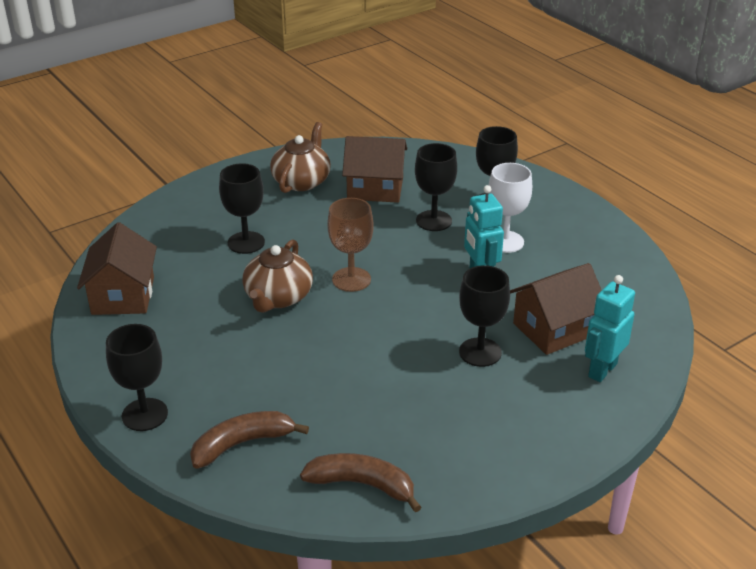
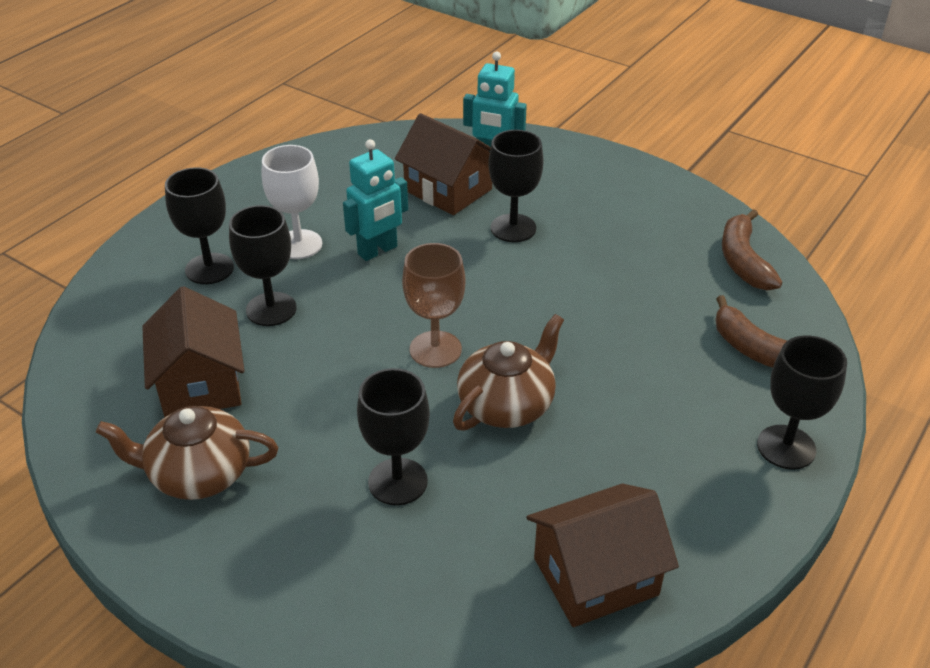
camera: 110 degrees left, 5 degrees up
brown teapot [242,239,313,313] -> brown teapot turned 45 degrees counterclockwise [453,314,564,431]

